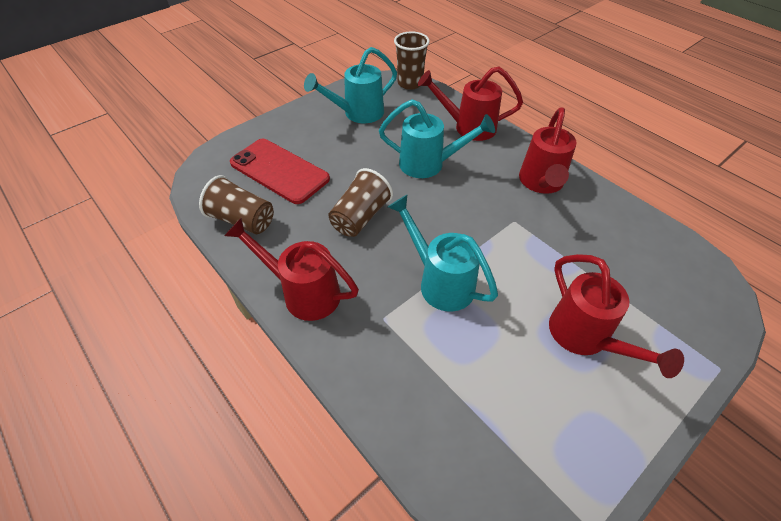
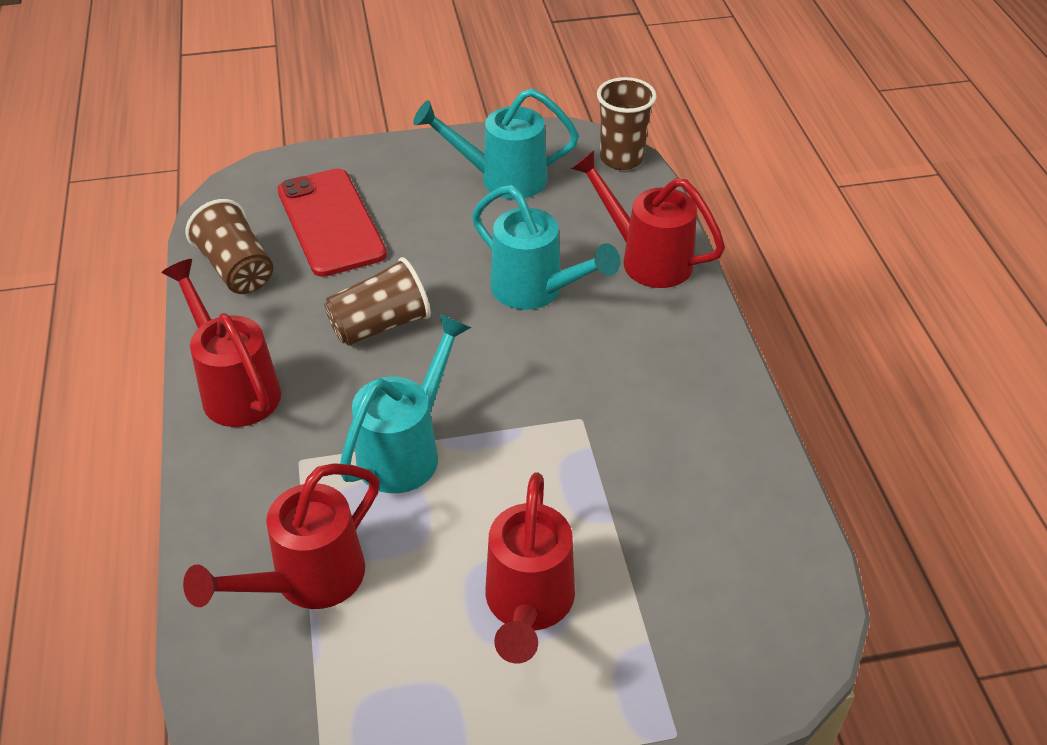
camera: 30 degrees right, 5 degrees down
turquoise watering can [388,195,498,311] -> turquoise watering can turned 45 degrees clockwise [340,314,471,493]
red watering can [519,107,577,194] -> red watering can moved to [183,463,379,609]

